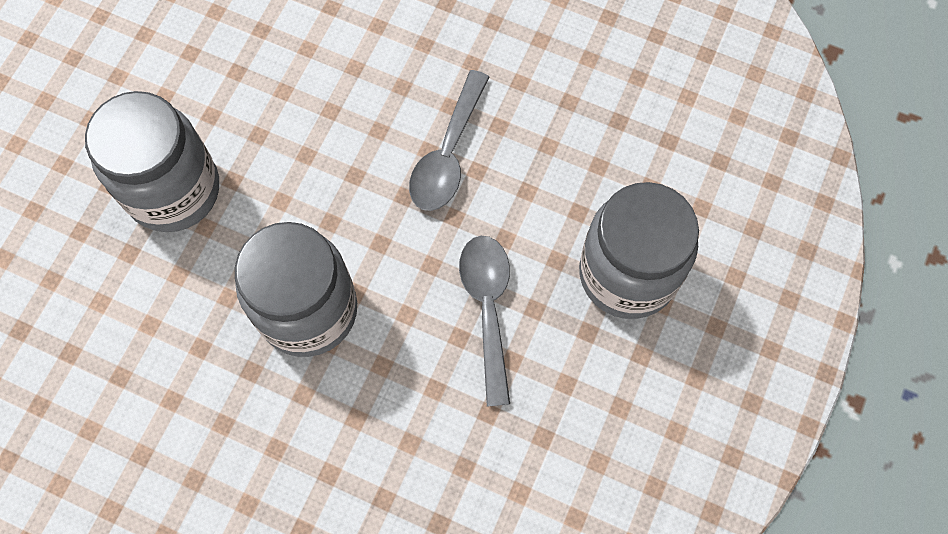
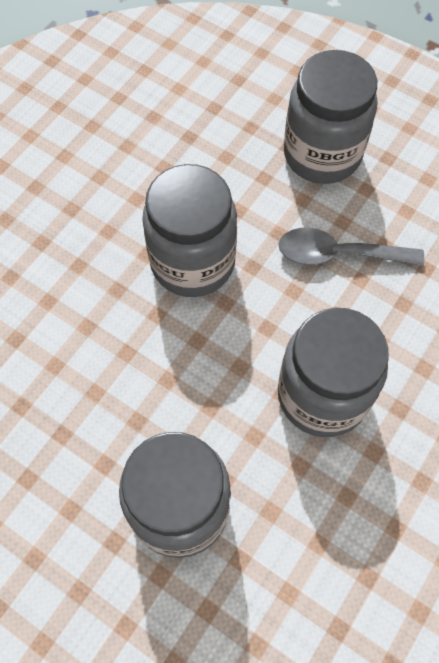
camera: 80 degrees left, 5 degrees down
grey spoon [409,70,489,211] -> grey jar [142,164,237,297]

